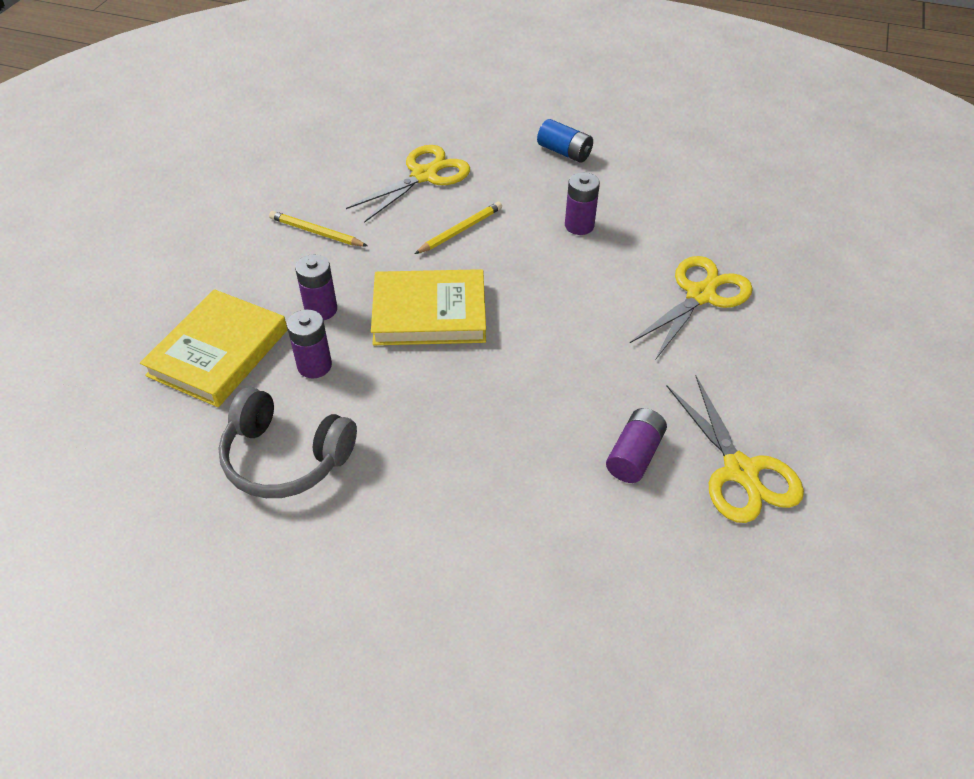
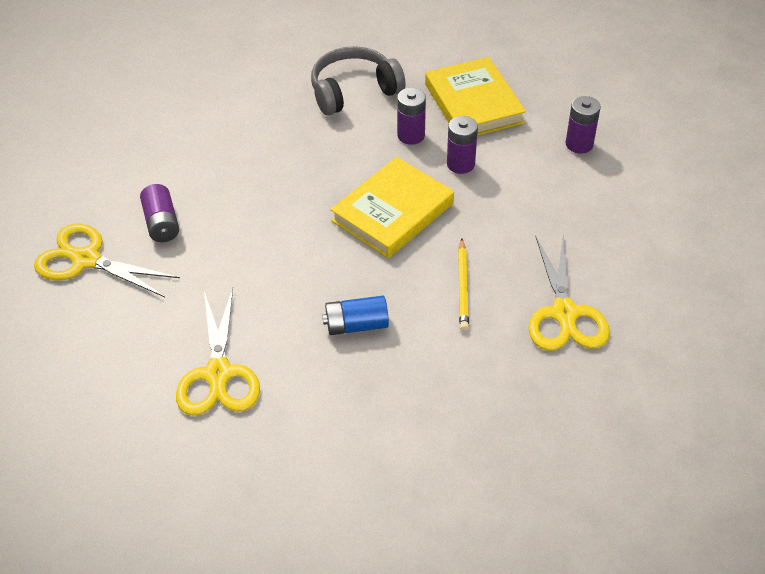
camera: 135 degrees right, 0 degrees up
yellow pencil [269,211,368,246] -> none
blue battery [537,119,593,163] -> blue battery moved to [322,296,389,335]
purple battery [565,172,600,235] -> purple battery moved to [565,96,601,154]

